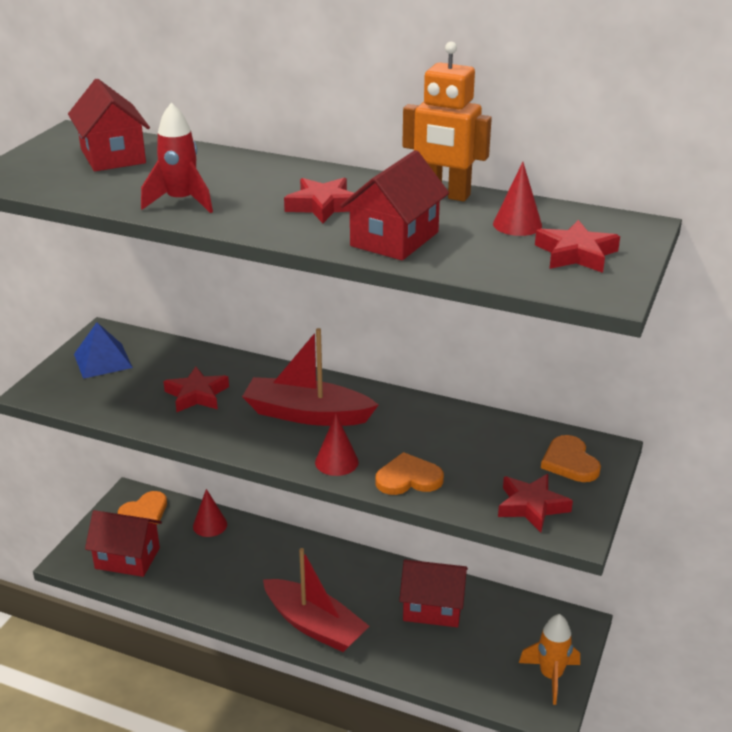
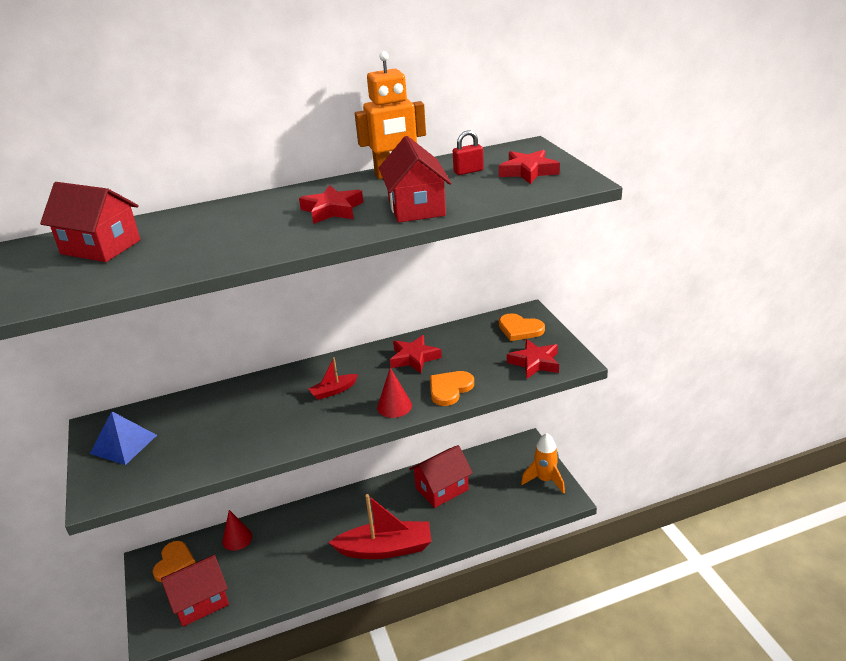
camera: 40 degrees left, 0 degrees up
red rocket [141,102,213,213] -> none
red star [163,366,229,412] -> red star moved to [390,335,442,373]
red boat [242,328,379,426] -> red boat [308,357,358,400], size x0.47
red cone [493,162,542,236] -> red padlock [453,131,484,175]

